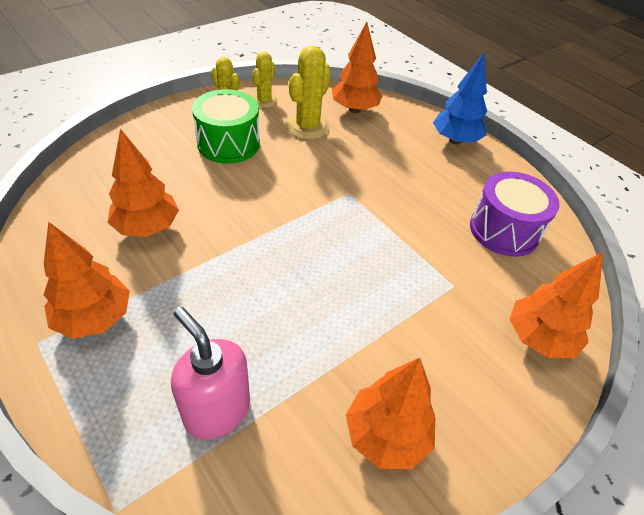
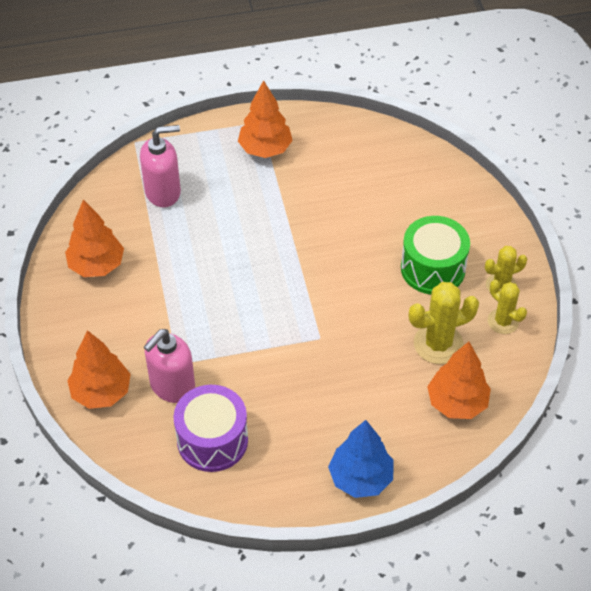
camera: 120 degrees right, 5 degrees up
orange tree [108,129,179,237] -> none
yellow cactus [286,46,331,139] -> yellow cactus turned 75 degrees counterclockwise [409,282,479,364]
none -> pink soap dispenser [144,329,195,403]

